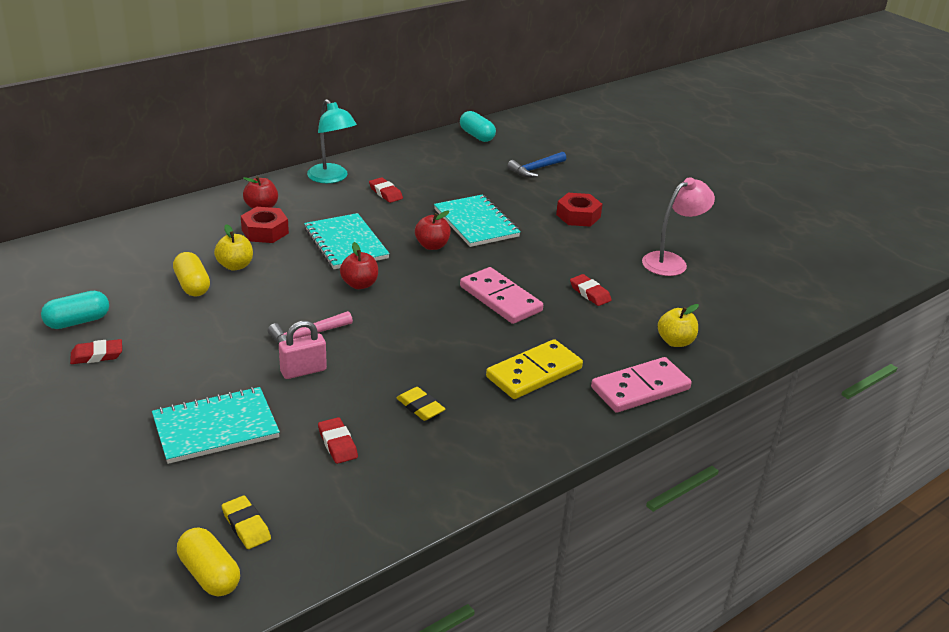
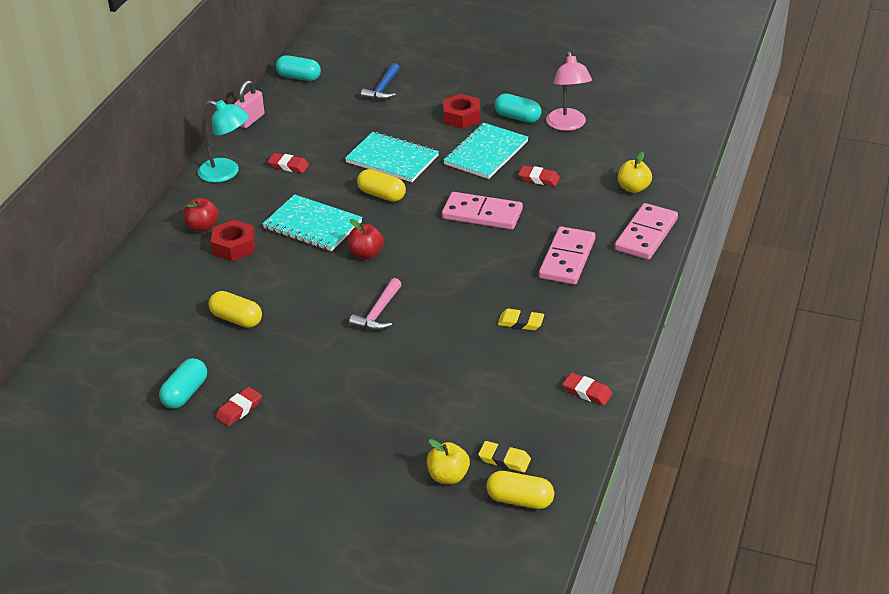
camera: 30 degrees left, 5 degrees up
turquoise notebook [152,387,280,464] -> turquoise notebook moved to [443,123,529,179]
yellow apple [214,224,253,271] -> yellow apple moved to [427,439,470,484]
pink padlock [279,321,327,379] -> pink padlock moved to [234,81,265,128]
red eraser [318,417,358,464] -> red eraser moved to [563,373,613,406]
red apple [415,211,451,250] -> yellow capsule [357,169,406,202]
yellow domino [486,339,583,399] -> pink domino [539,226,596,285]
pink lamp [642,177,715,276] -> pink lamp turned 150 degrees clockwise [546,52,592,131]
none -> turquoise capsule [495,94,541,123]

